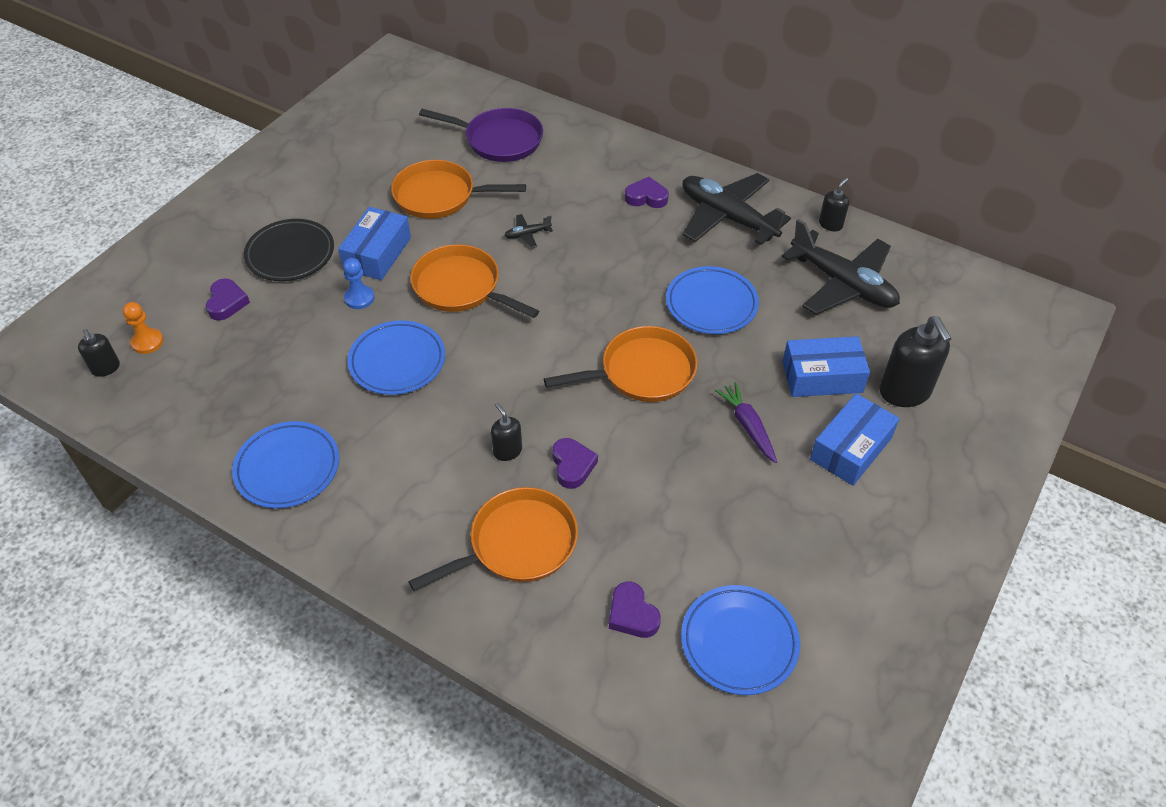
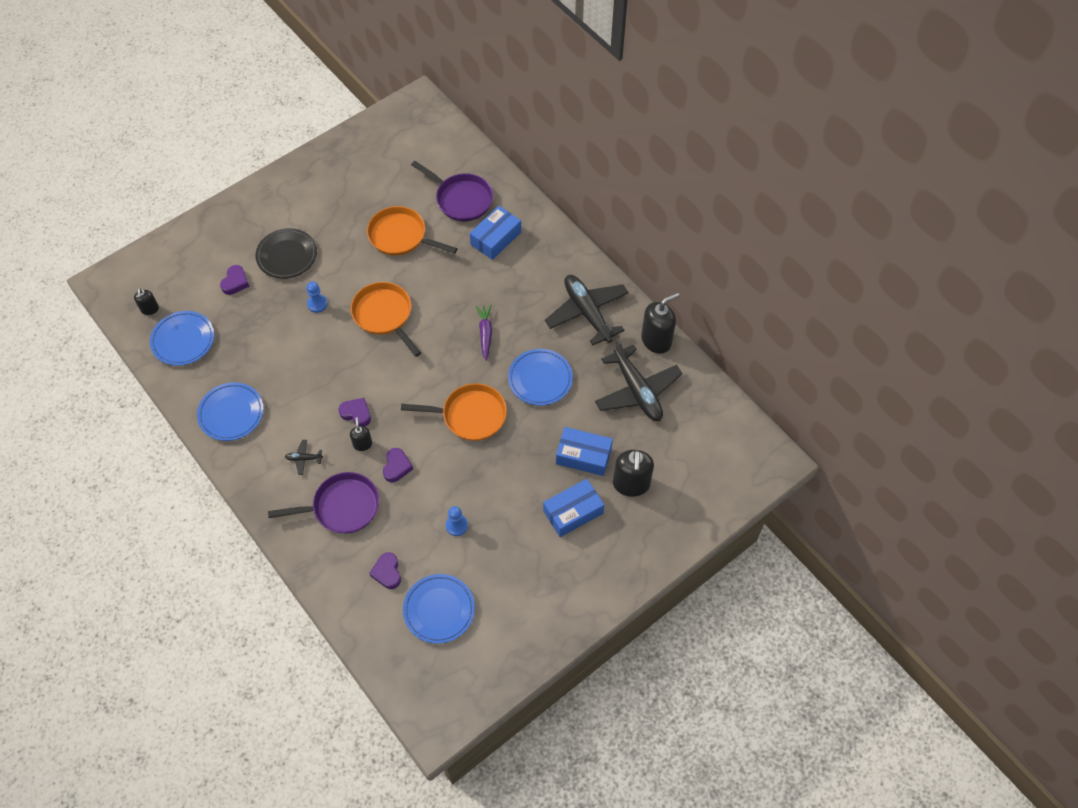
camera: 20 degrees right, 10 degrees up
orange pawn [123,302,164,354] -> none
blue box [338,207,411,280] -> blue box moved to [470,206,521,260]
blue plate [348,320,445,395] -> blue plate moved to [150,311,214,366]
orange pan [408,487,578,591] -> purple pan [268,472,379,534]
black plane [504,214,553,248] -> black plane moved to [285,440,323,475]
purple heart [625,177,669,208] -> purple heart moved to [339,398,371,427]
purple carrot [715,382,777,463] -> purple carrot moved to [476,305,492,361]
black soap dispenser [819,178,849,231] -> black soap dispenser [641,293,679,354], size x1.87
none -> blue pawn [446,506,468,536]

